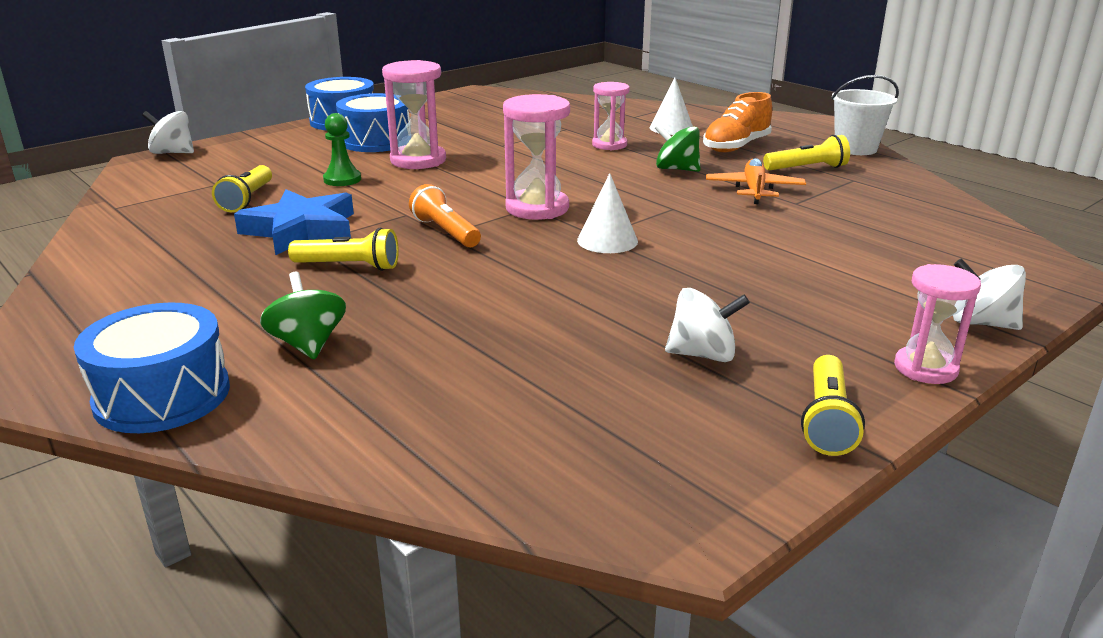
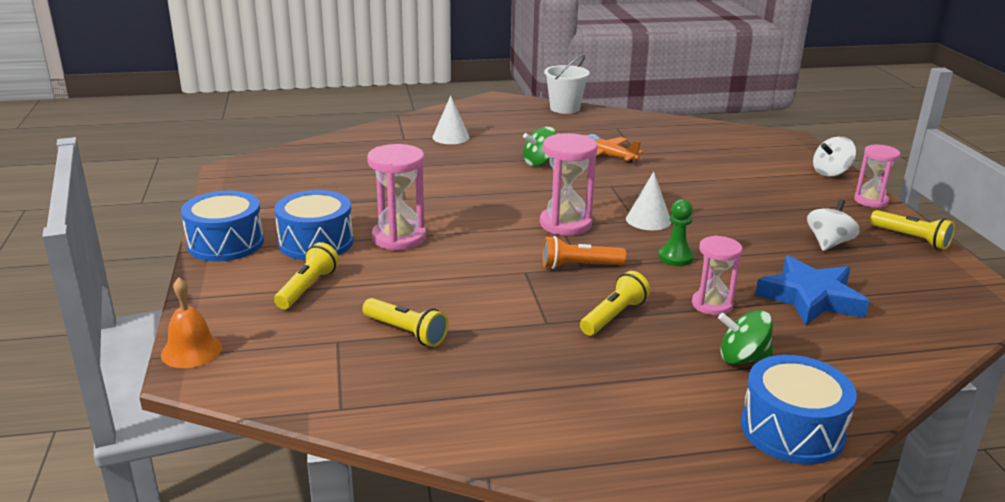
camera: 60 degrees left, 0 degrees up
white spinning top [142,111,194,154] -> orange bell [161,277,222,368]
blue star [234,189,354,255] -> blue star moved to [755,255,869,325]
green pawn [323,113,361,186] -> green pawn moved to [659,199,694,266]
pink hourglass [592,82,630,150] -> pink hourglass moved to [692,235,743,315]
orange shoe [703,92,772,152] -> none
yellow flashlight [763,135,850,171] -> yellow flashlight moved to [274,242,339,309]

